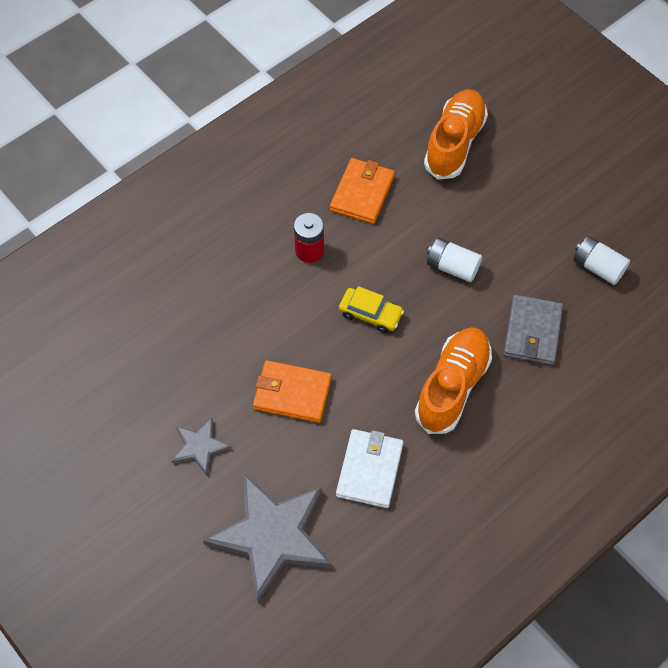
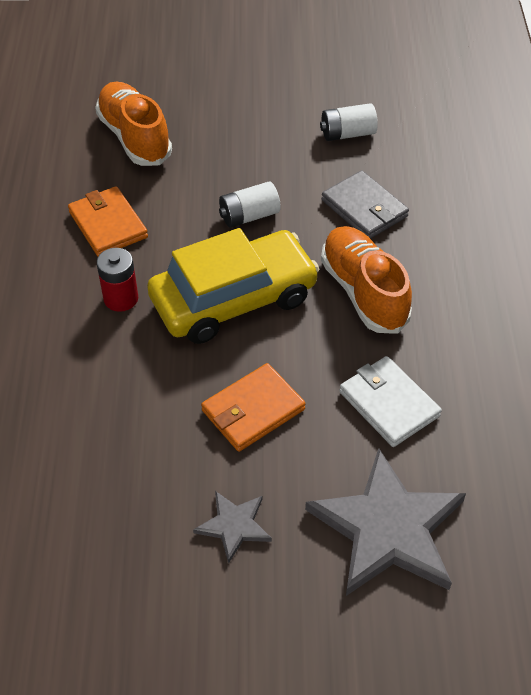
camera: 50 degrees left, 10 degrees down
yellow car [339,286,404,333] -> yellow car [147,228,319,344], size x2.24

